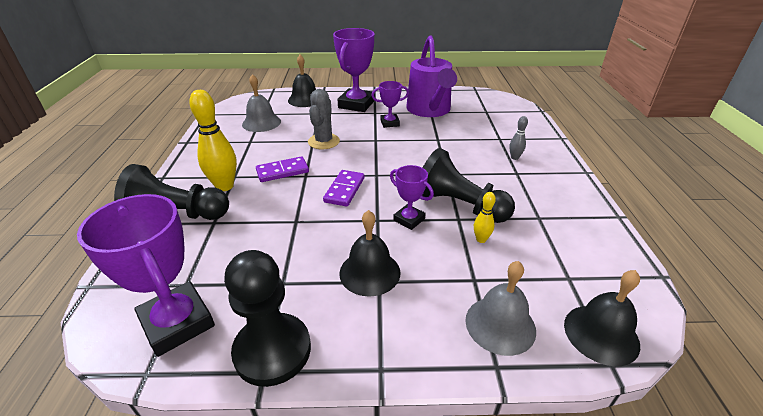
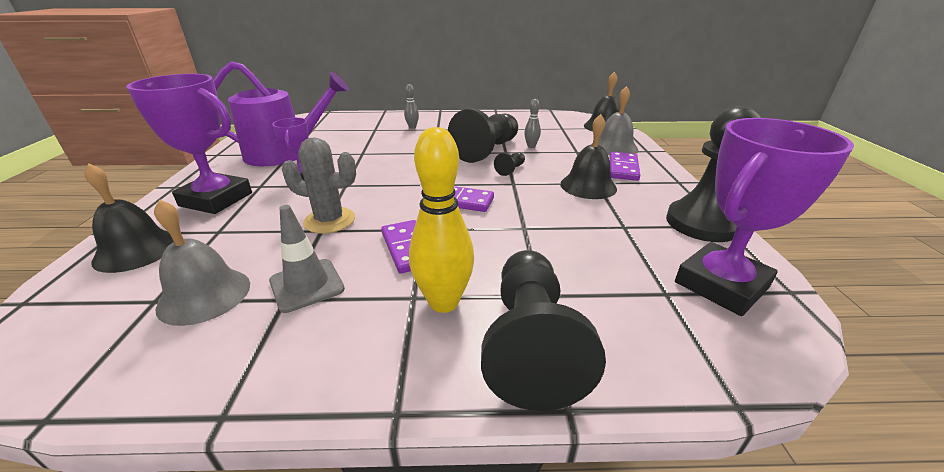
camera: 90 degrees left, 5 degrees down
purple trophy [390,165,434,230] -> black pawn [494,152,525,176]
yellow bowling pin [474,192,496,243] -> grey bowling pin [524,99,541,148]
none -> grey traffic cone [269,205,345,313]
none -> purple domino [610,152,640,181]

